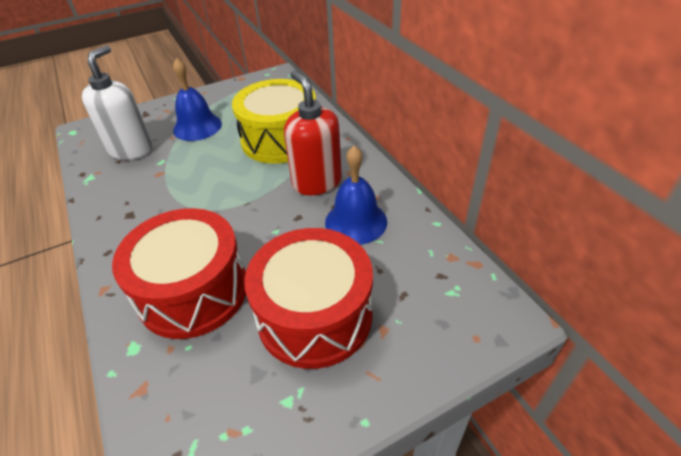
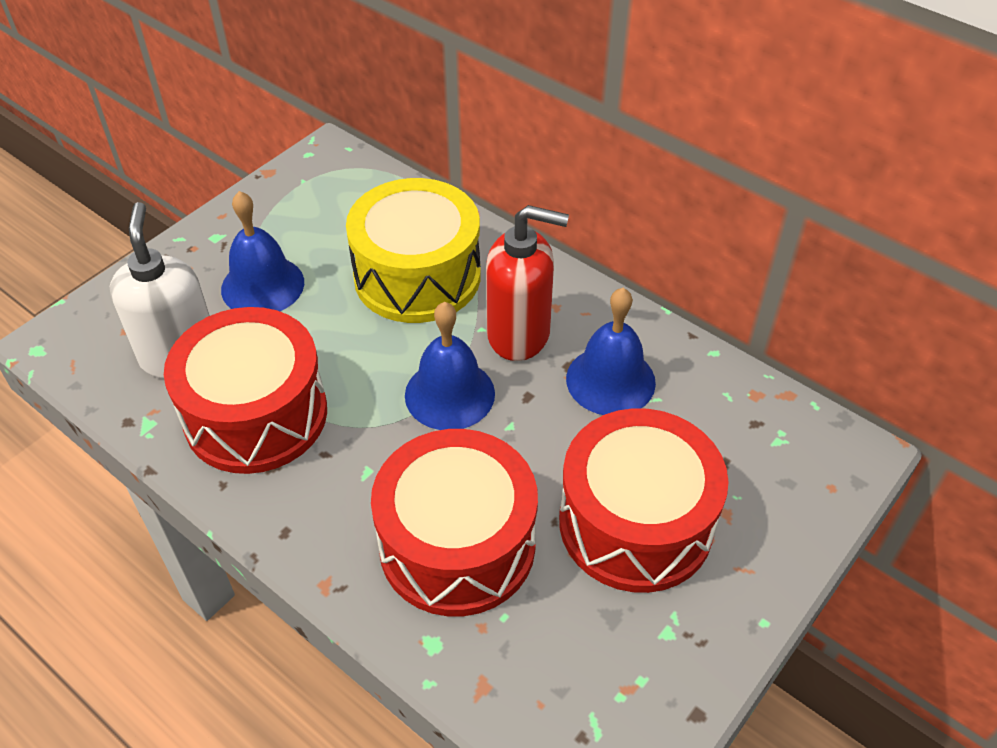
camera: 25 degrees left, 5 degrees up
red soap dispenser [284,71,342,195] -> red soap dispenser turned 150 degrees clockwise [486,205,569,361]
none -> red drum [164,307,327,474]
none -> blue bell [405,302,495,430]

